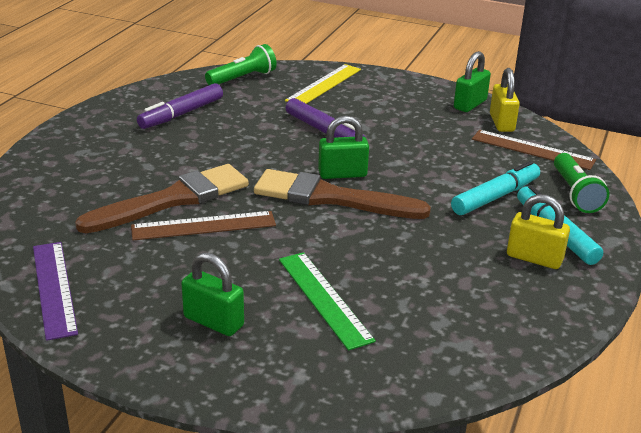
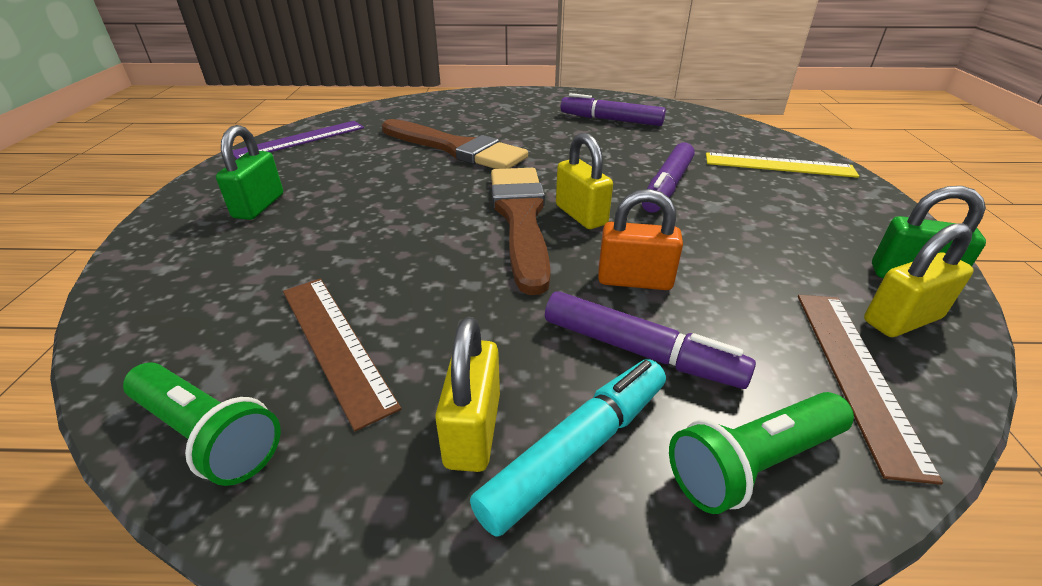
camera: 70 degrees right, 5 degrees up
brown ruler [131,211,276,240] -> brown ruler moved to [283,279,401,431]
green flashlight [205,44,277,85] -> green flashlight moved to [123,362,281,486]
green ruler [279,252,376,350] -> none
green padlock [318,115,369,179] -> yellow padlock [556,133,613,229]
turquoise marker [451,161,540,215] -> purple marker [545,291,756,389]
none -> orange padlock [598,189,683,290]

